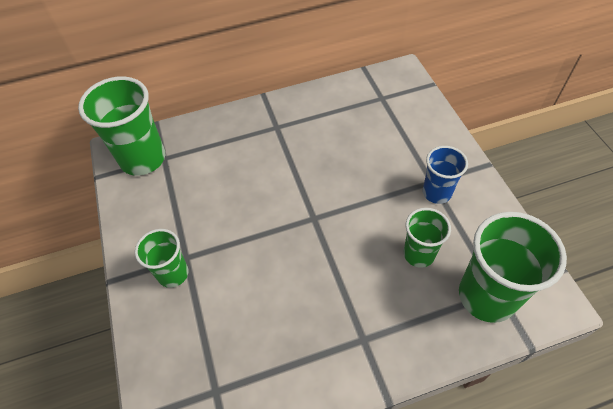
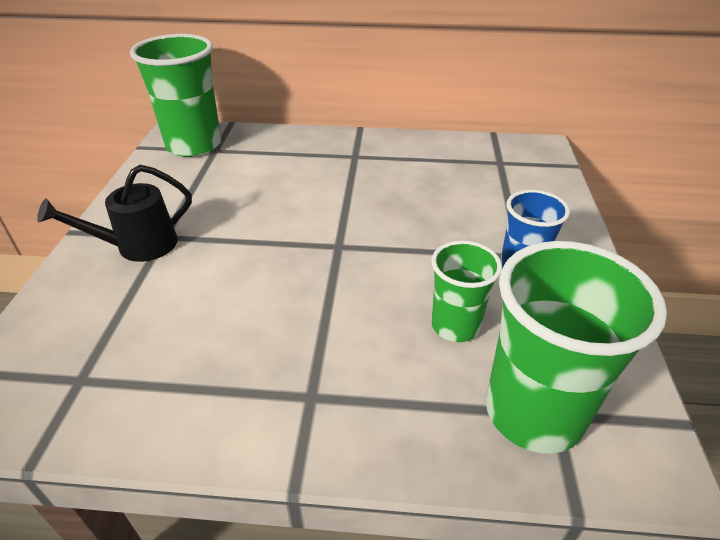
camera: 20 degrees right, 15 degrees down
green cup [135,229,189,288] -> black watering can [37,165,192,262]

